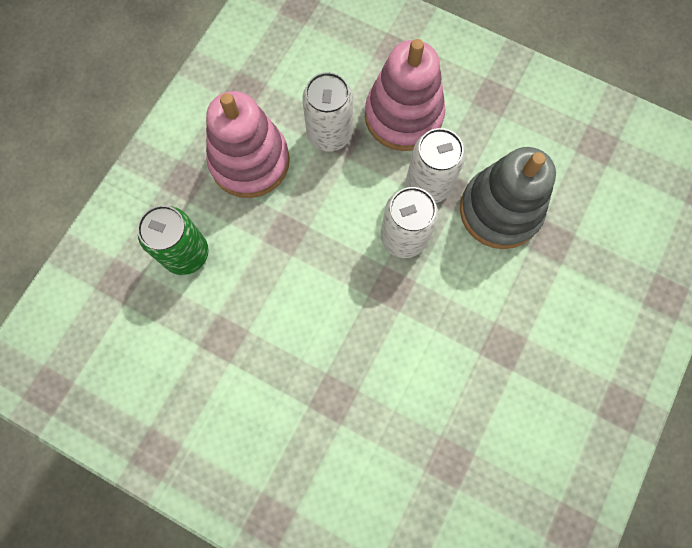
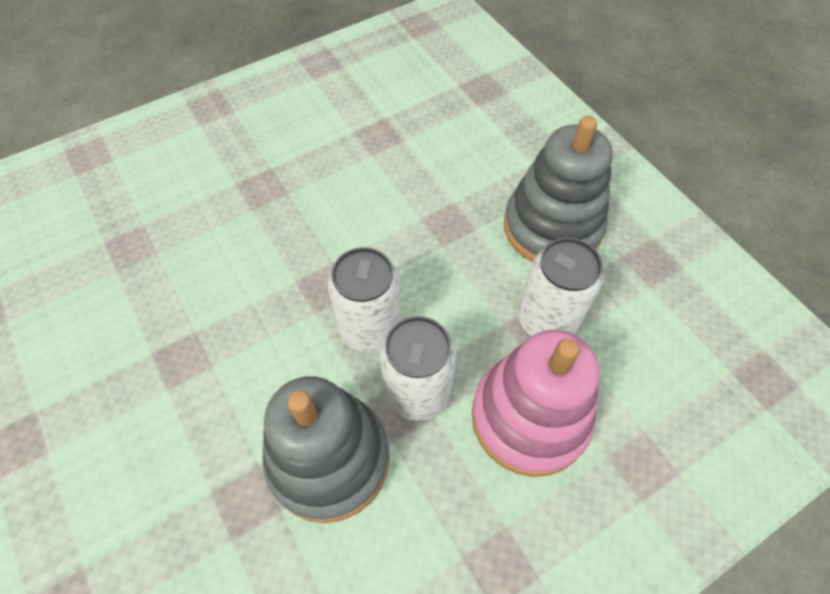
camera: 120 degrees right, 15 degrees down
green can [137,205,209,275] -> none
pink stacking toy [206,91,290,198] -> grey stacking toy [504,116,613,262]

